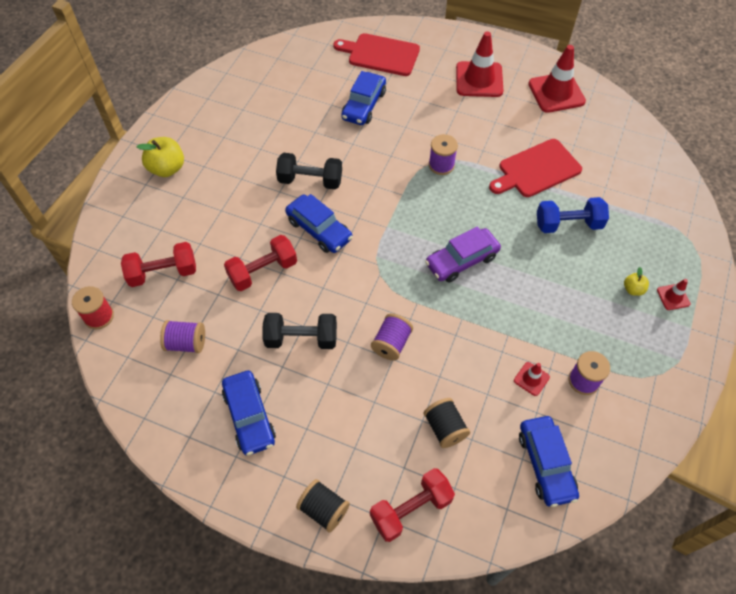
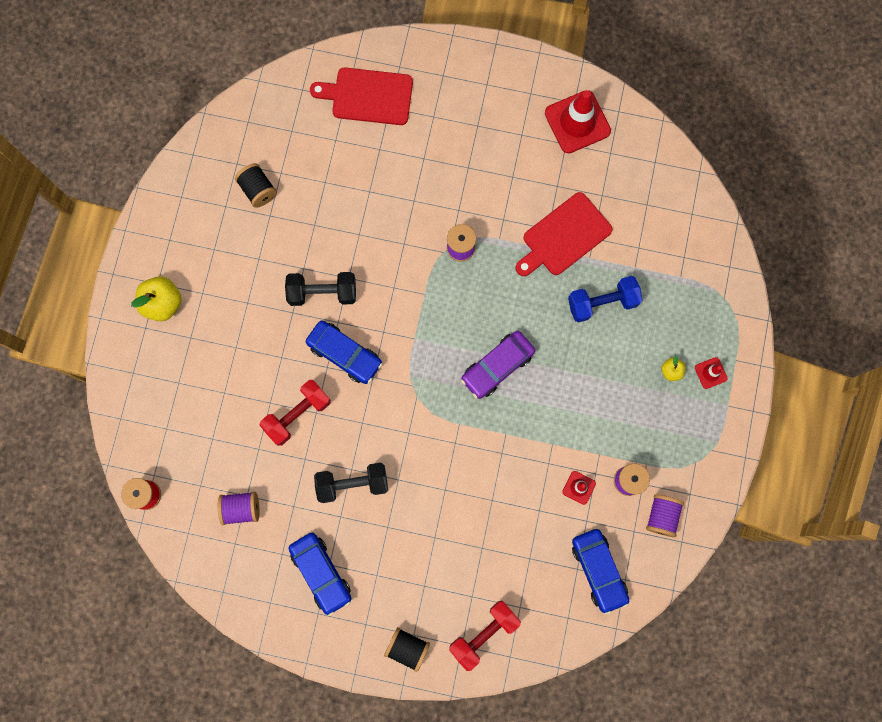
camera: 10 degrees left, 20 degrees up
red dumbbell [121,242,196,287] -> none
blue car [341,71,386,125] -> none
purple spool [371,313,413,361] -> purple spool moved to [646,494,684,537]
black spool [424,398,470,448] -> black spool moved to [235,163,277,208]
red traffic cone [456,31,504,97] -> none

